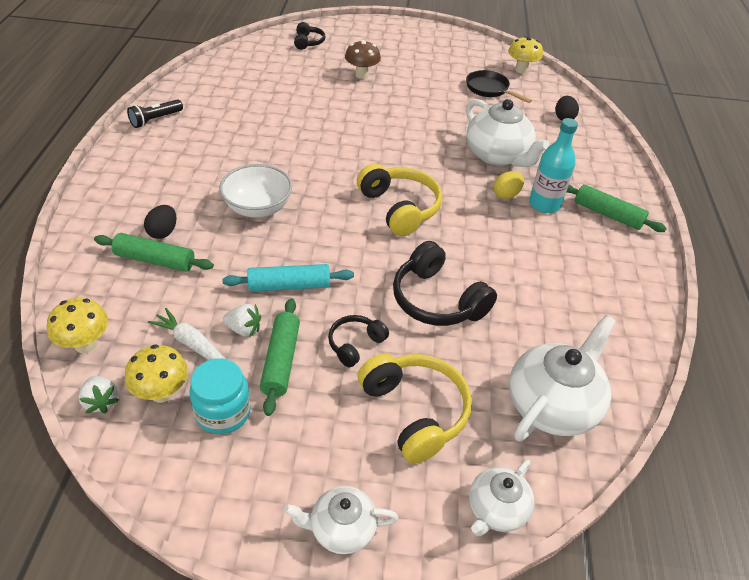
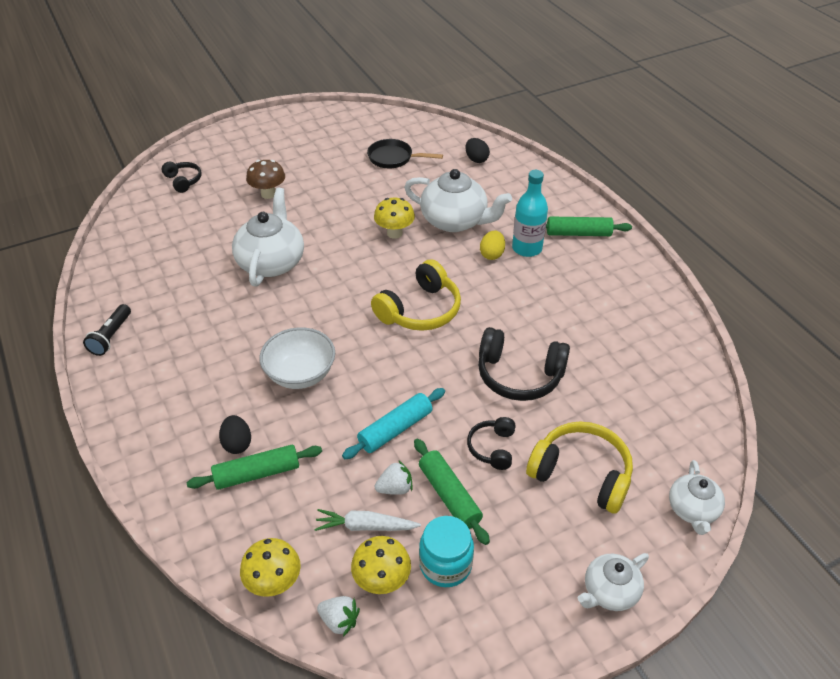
camera: 30 degrees left, 0 degrees up
yellow headphones [357,164,442,236] -> yellow headphones turned 105 degrees clockwise [371,259,461,331]
yellow mushroom [508,36,543,74] -> yellow mushroom moved to [374,198,415,239]
white teapot [509,315,616,441] -> white teapot moved to [232,188,304,286]

